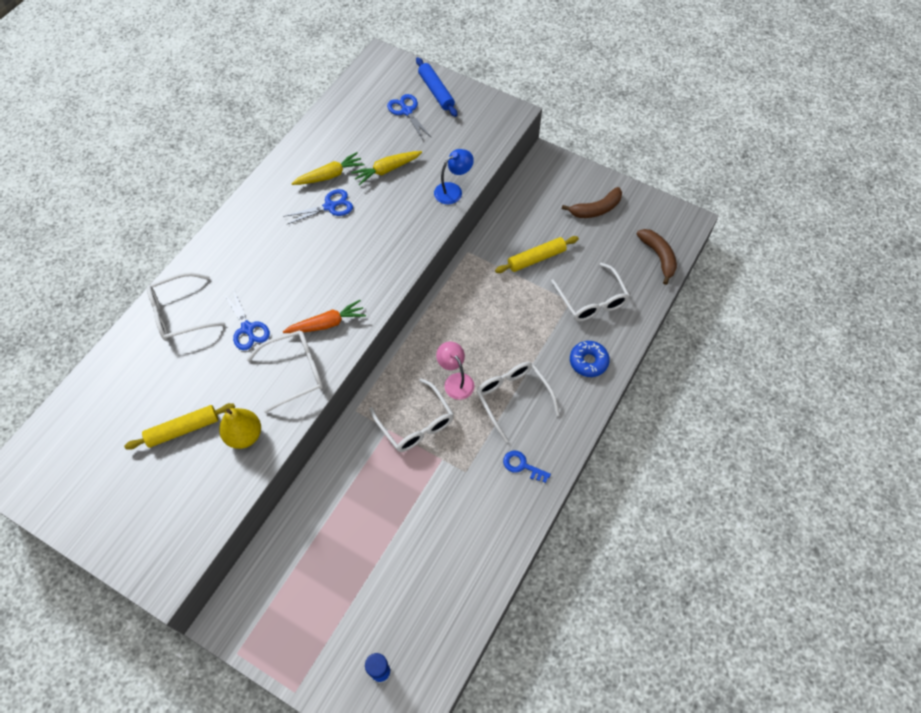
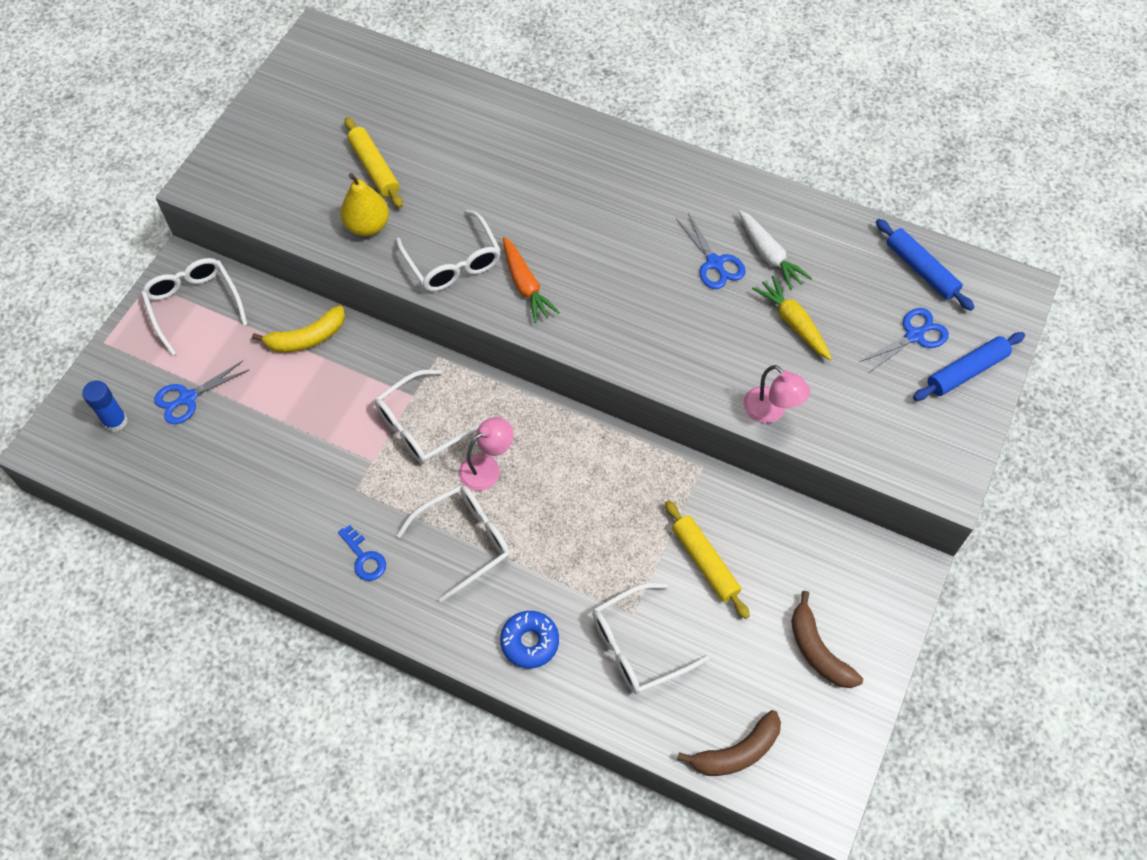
camera: 85 degrees right, 0 degrees up
white glasses [147,273,225,341] -> white glasses moved to [141,258,248,356]
blue scissors [223,289,270,350] -> blue scissors moved to [154,361,249,424]
yellow carrot [291,152,364,185] -> white carrot [739,210,812,291]
blue lamp [434,149,474,204] -> pink lamp [743,365,810,423]
blue key [503,451,551,483] -> blue key turned 120 degrees clockwise [338,525,386,581]
none -> yellow banana [252,305,345,353]
none -> blue rolling pin [876,219,975,311]

